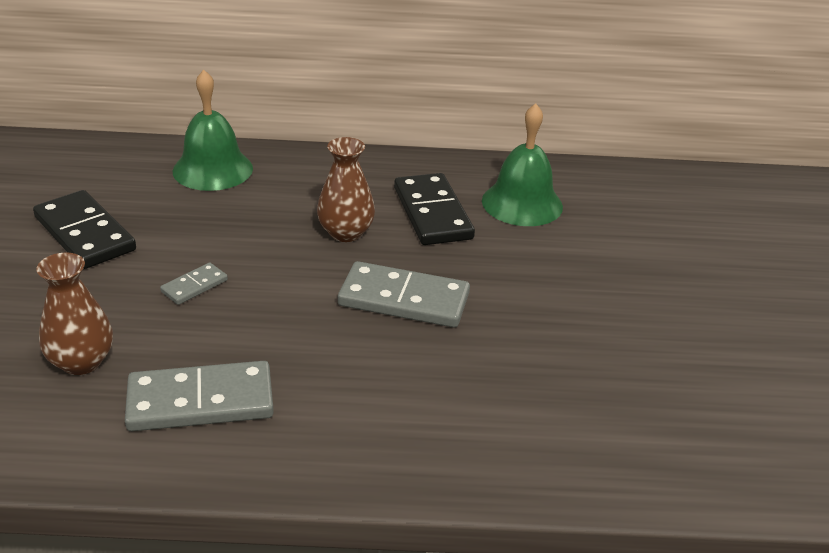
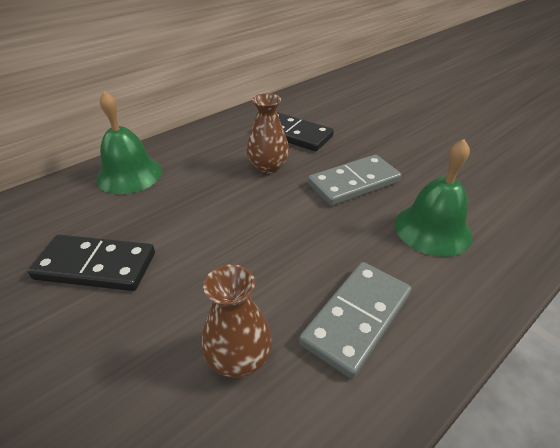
camera: 40 degrees left, 5 degrees up
grey domino [160,263,228,305] -> none
green bell [482,103,563,226] -> green bell moved to [395,139,472,257]

